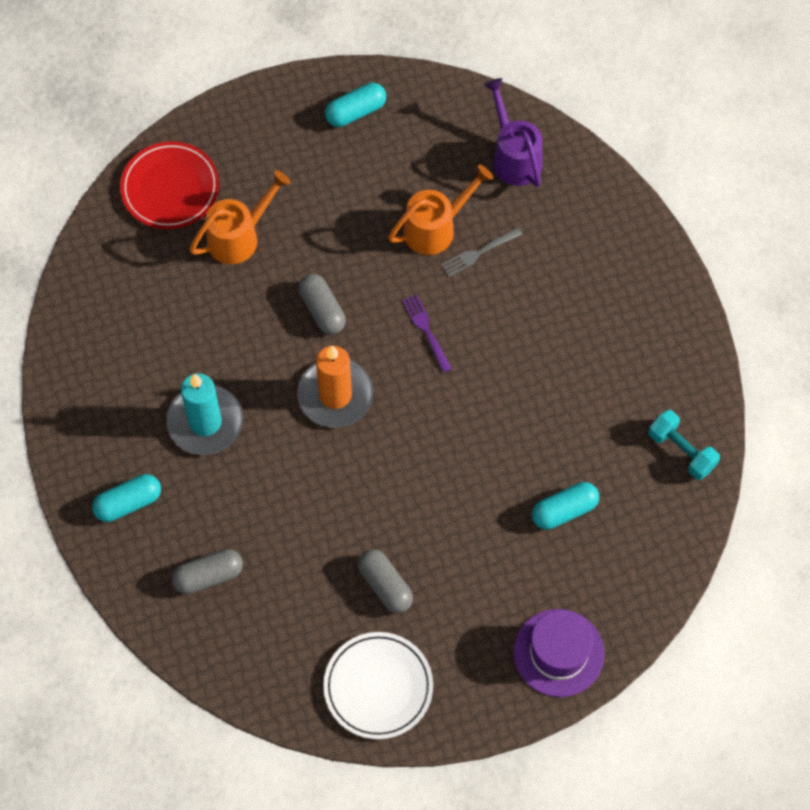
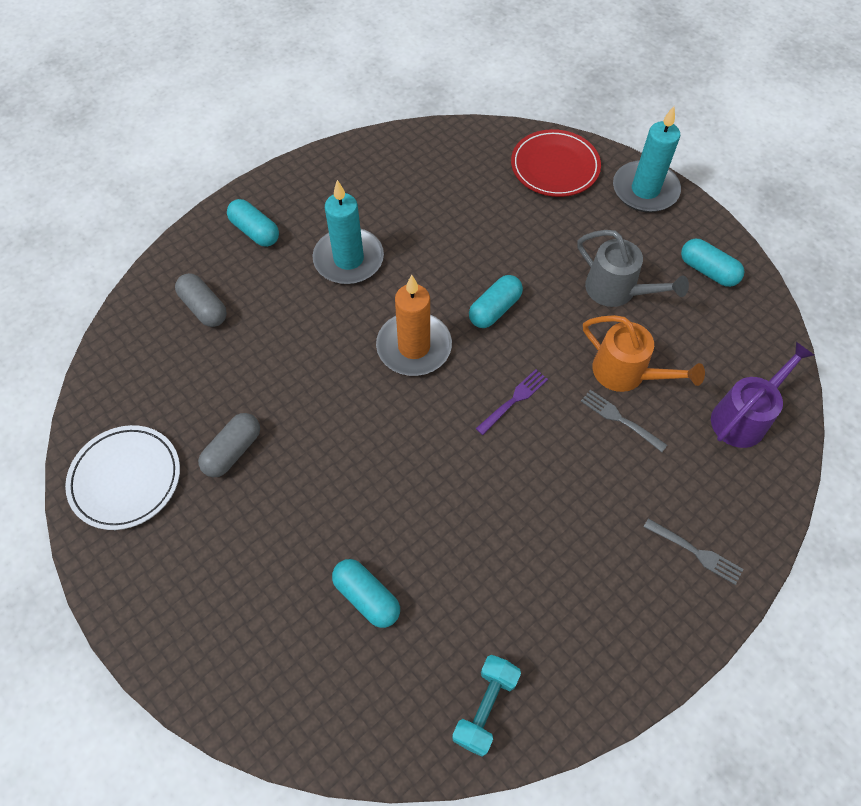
camera: 70 degrees right, 5 degrees down
orange watering can [190,170,291,264] -> none
grey capsule [298,274,346,335] -> turquoise capsule [469,275,523,328]
purple hat [514,609,604,697] -> none
none -> grey watering can [577,230,689,307]
none -> turquoise candle [613,106,681,212]
none -> grey fork [644,518,743,585]

